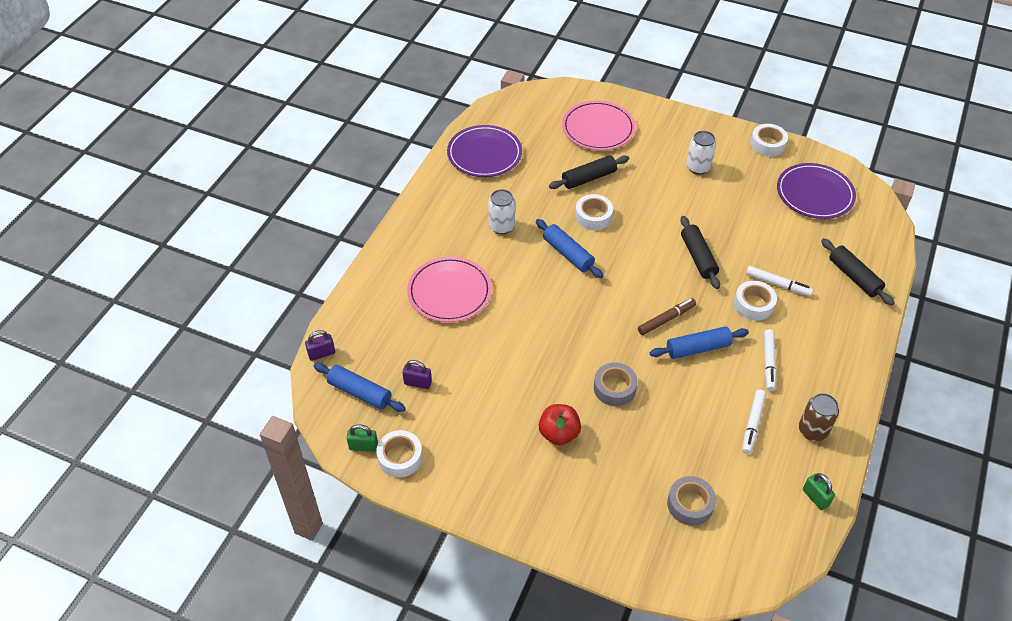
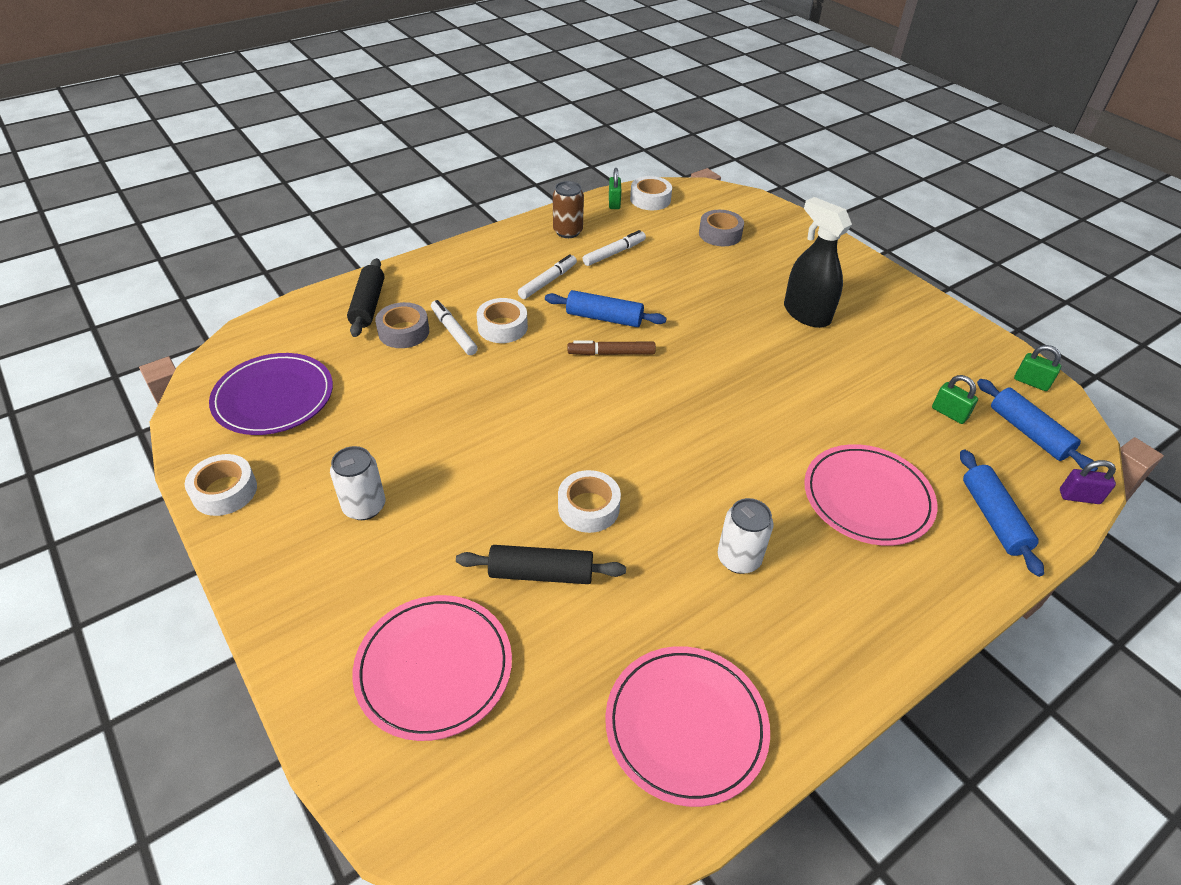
camera: 150 degrees left, 5 degrees down
white tape [376,430,423,477] -> white tape moved to [630,176,672,210]
purple padlock [402,360,432,389] -> green padlock [932,375,978,424]
purple plate [447,125,522,177] -> pink plate [605,646,770,807]
blue rolling pin [536,219,603,278] -> blue rolling pin moved to [960,450,1044,577]
red apple [539,404,581,445] -> black spray bottle [784,197,852,328]
grey tape [594,362,638,406] -> grey tape moved to [375,302,429,348]
black rolling pin [680,216,720,289] -> none

